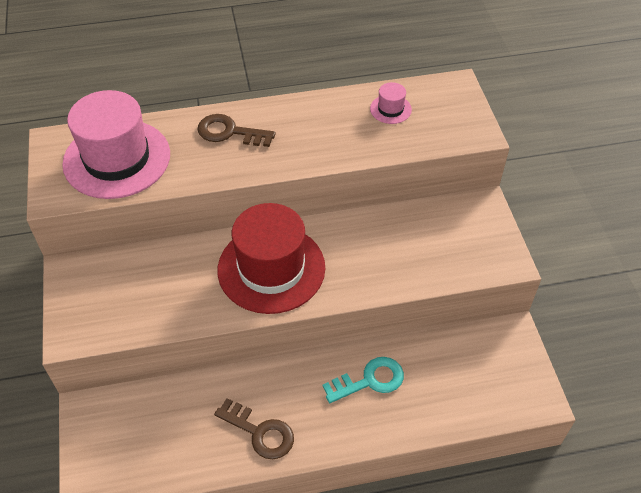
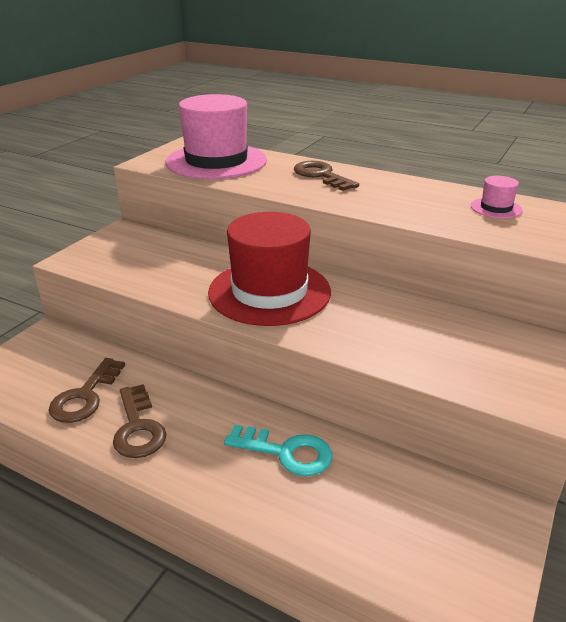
camera: 40 degrees right, 20 degrees down
none -> brown key [49,358,125,423]

